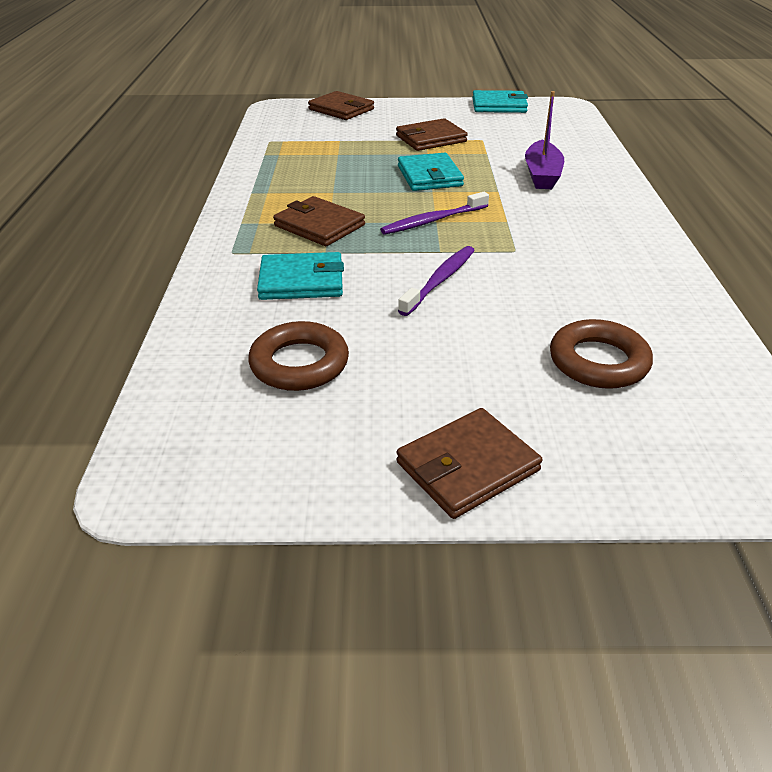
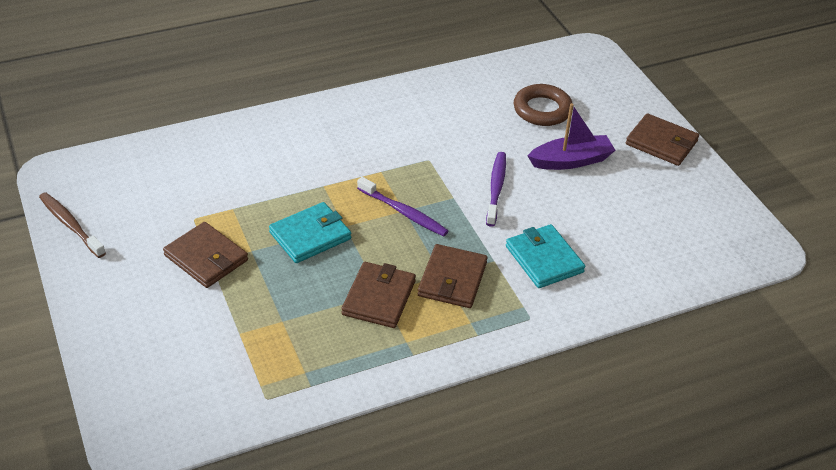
camera: 115 degrees left, 5 degrees up
brown ring [248,321,349,391] -> none
brown wallet [308,91,374,120] -> brown wallet moved to [341,262,416,328]
purple toothbrush [398,246,475,316] -> purple toothbrush turned 90 degrees clockwise [486,152,506,227]
turquoise wallet [472,90,528,113] -> brown toothbrush [39,192,106,258]
purple boat [525,91,564,189] -> purple boat moved to [528,103,615,170]

